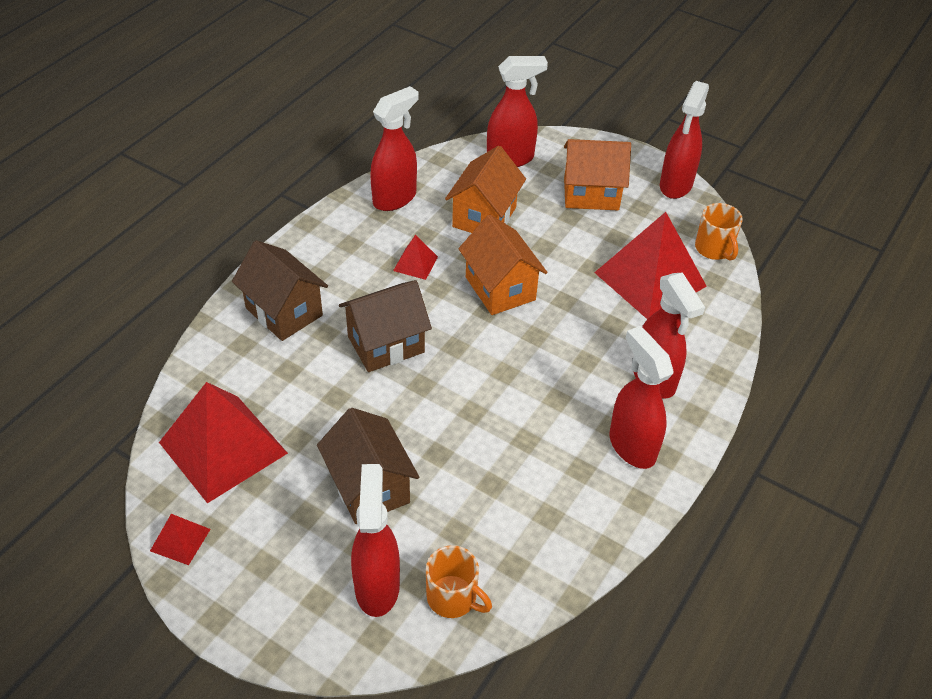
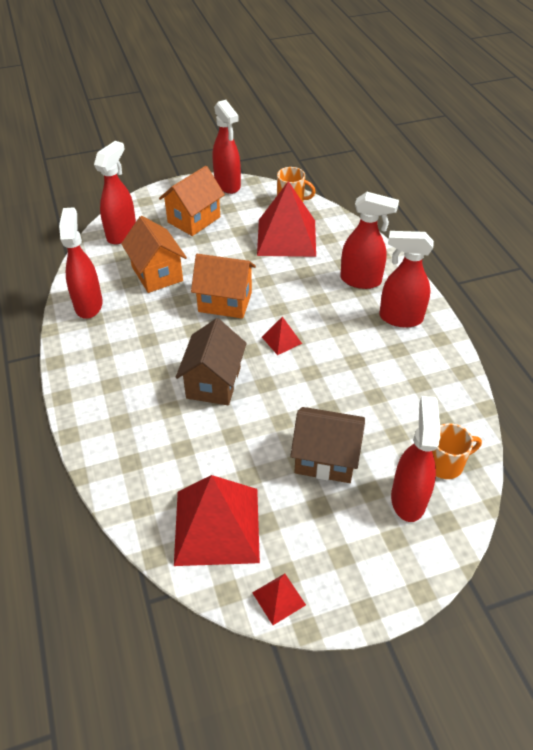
camera: 50 degrees left, 0 degrees up
brown house [232,240,328,341] -> none
red spray bottle [351,464,400,617] -> red spray bottle turned 60 degrees clockwise [391,396,441,522]
red pyramid [393,235,438,280] -> red pyramid moved to [262,317,302,355]

